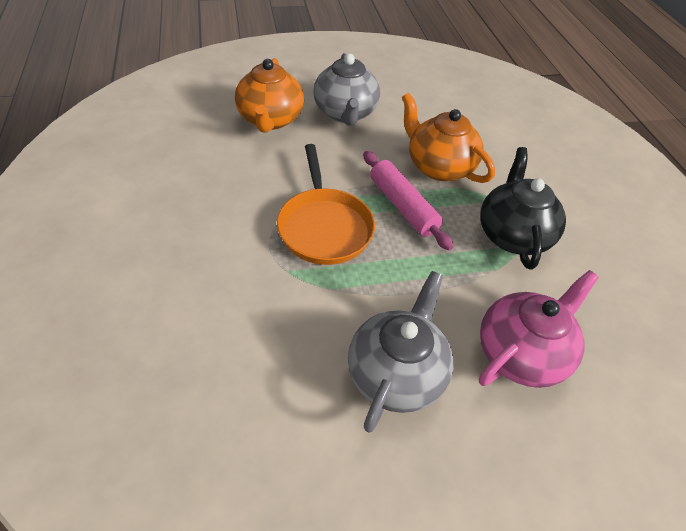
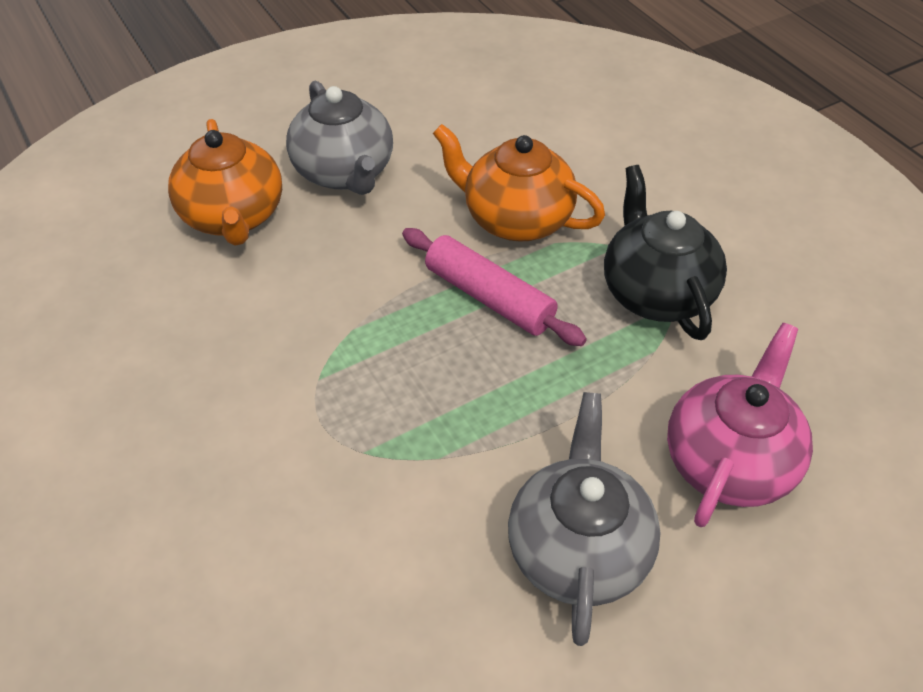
camera: 15 degrees left, 0 degrees up
orange pan [277,144,375,265] -> none

